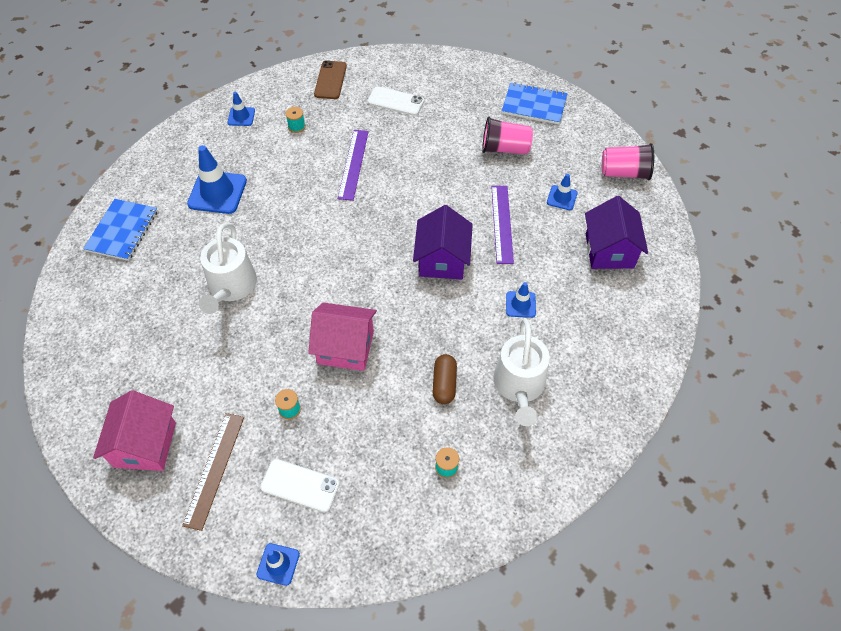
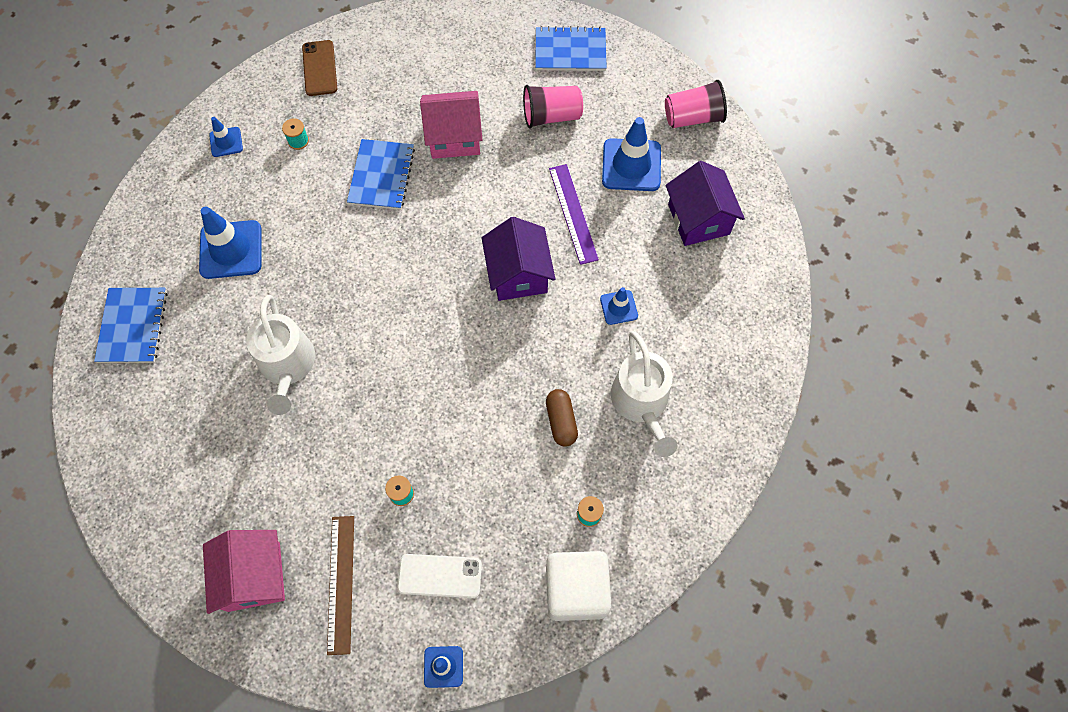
camera: 15 degrees left, 10 degrees up
pink house [308,303,377,371] -> pink house moved to [420,91,482,159]
purple ruler [338,130,369,201] -> blue notebook [347,139,415,210]
white phone [367,86,424,116] -> none
blue traffic cone [547,174,577,210] -> blue traffic cone [602,117,661,191], size x1.87
none -> white cube [546,551,611,621]

